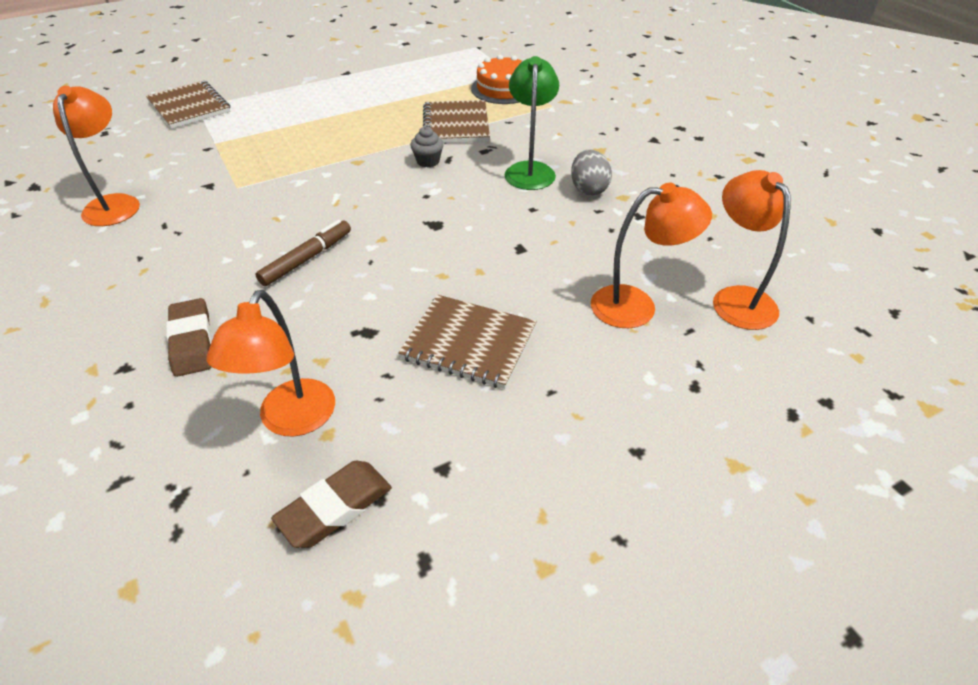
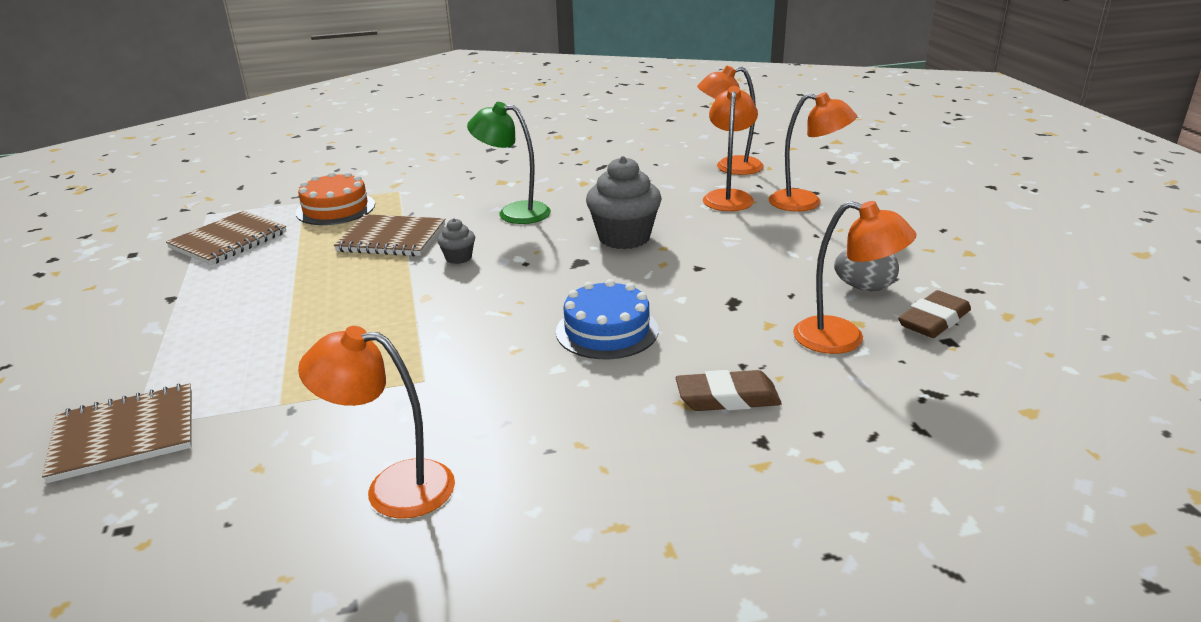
camera: 75 degrees left, 15 degrees down
brown marker [255,220,351,286] -> blue cake [556,279,658,359]
brown eraser [271,461,392,548] -> brown eraser turned 75 degrees clockwise [898,290,971,338]
brown notebook [398,295,537,389] -> brown notebook moved to [166,211,287,265]
grey egg [571,149,612,196] -> grey egg moved to [834,249,899,291]
none -> grey cupcake [586,156,662,249]
none -> orange lamp [769,92,857,212]

